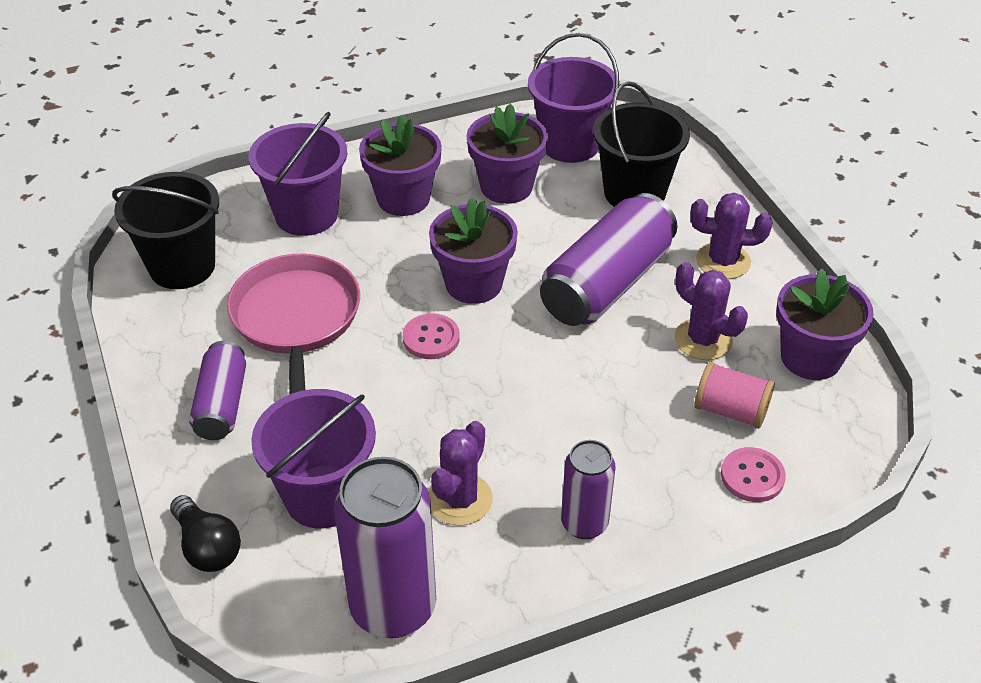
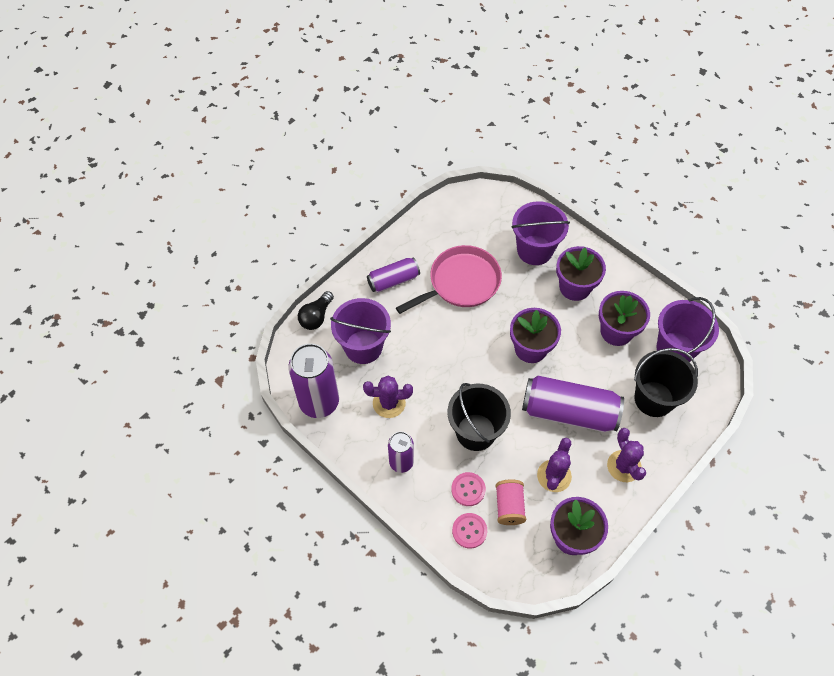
camera: 65 degrees right, 15 degrees up
black bucket [112,172,219,289] -> black bucket moved to [448,383,511,451]
pink button [402,313,460,359] -> pink button moved to [451,472,486,506]

